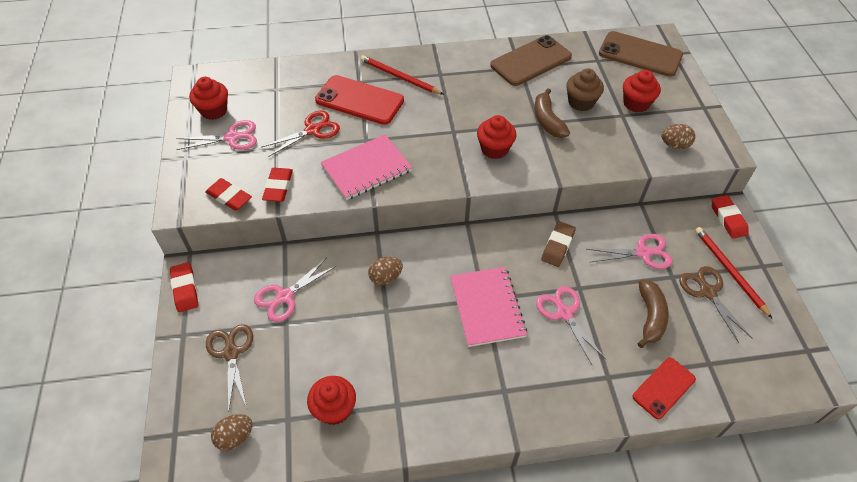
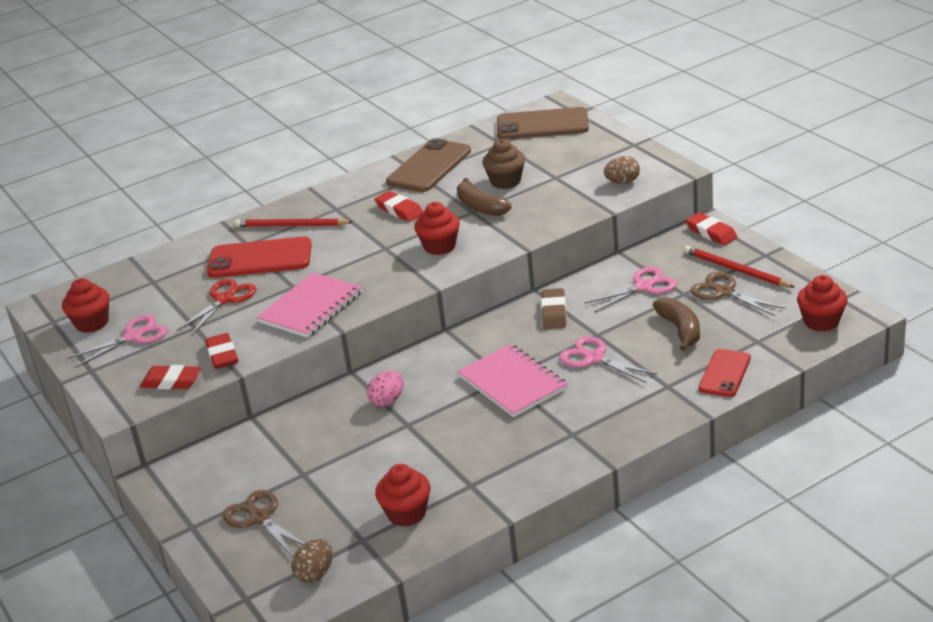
camera: 20 degrees left, 20 degrees down
red eraser [170,262,198,312] -> red eraser moved to [375,191,423,222]
pink scissors [254,257,336,322] -> none
brown egg [368,257,403,285] -> pink egg [367,371,404,407]
red cupcake [623,70,661,112] -> red cupcake moved to [797,275,847,332]

